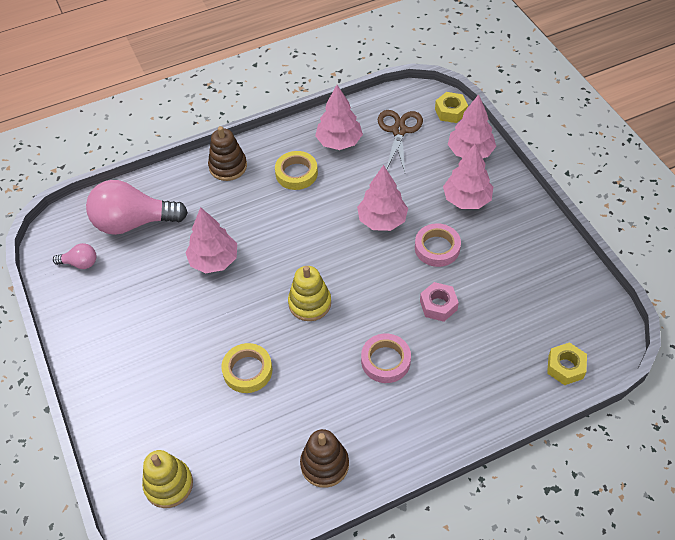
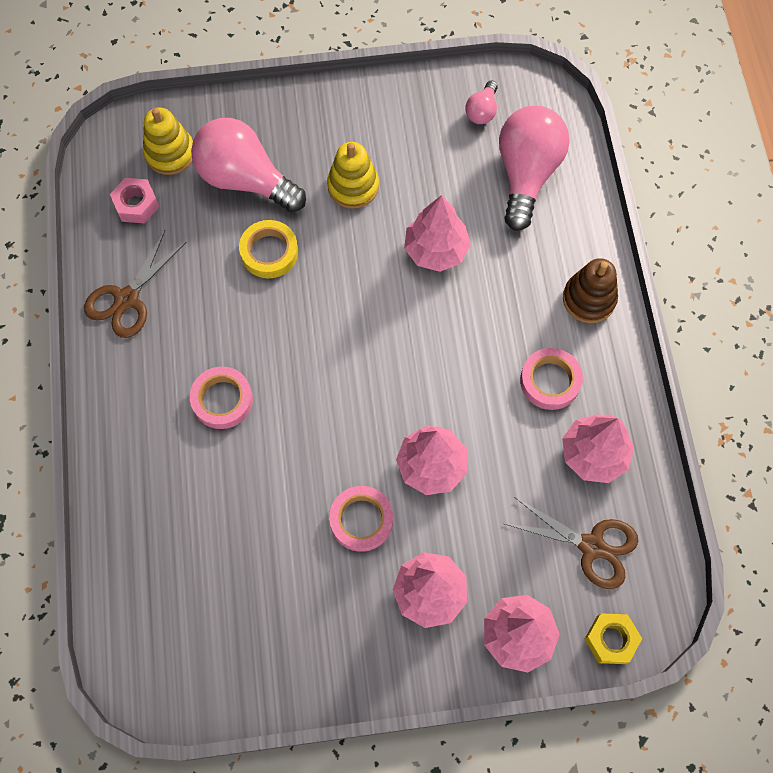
camera: 105 degrees right, 15 degrees up
yellow tape [275,151,318,190] -> pink tape [520,348,583,410]
yellow stacking toy [288,266,331,321] -> yellow stacking toy moved to [327,142,379,209]
brown stacking toy [300,429,349,488] -> brown scissors [84,230,186,338]
pink nut [420,282,459,322] -> pink nut moved to [110,178,159,223]
yellow nut [547,342,587,385] -> none
none -> pink light bulb [191,118,306,212]

